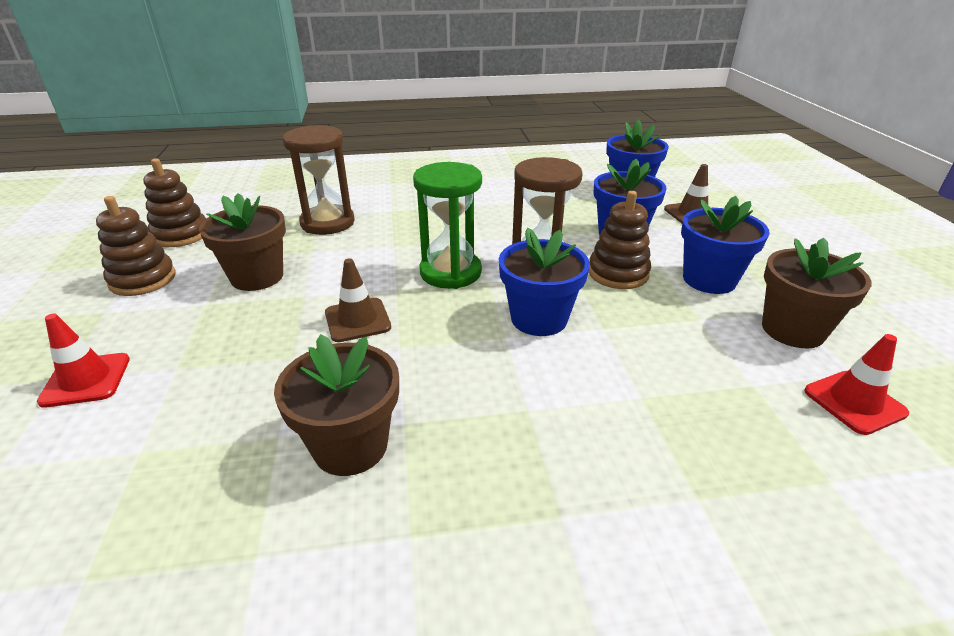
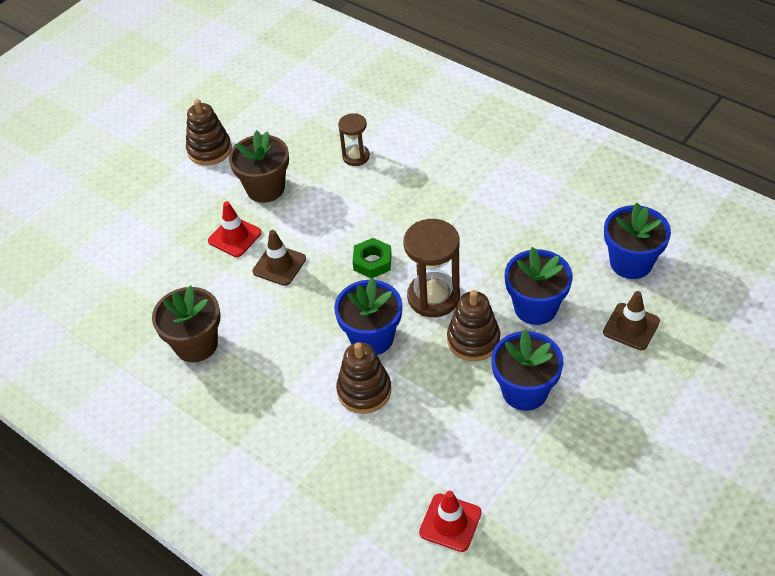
camera: 50 degrees right, 15 degrees up
red traffic cone [37,313,130,408] -> red traffic cone moved to [208,201,262,257]
brown stacking toy [143,158,206,247] -> brown stacking toy moved to [336,342,391,414]
brown hourglass [283,125,355,235] -> brown hourglass [338,113,370,166], size x0.58
green hourglass [413,162,482,289] -> green nut [352,238,392,279]
brown flower pot [762,238,872,348] -> none

